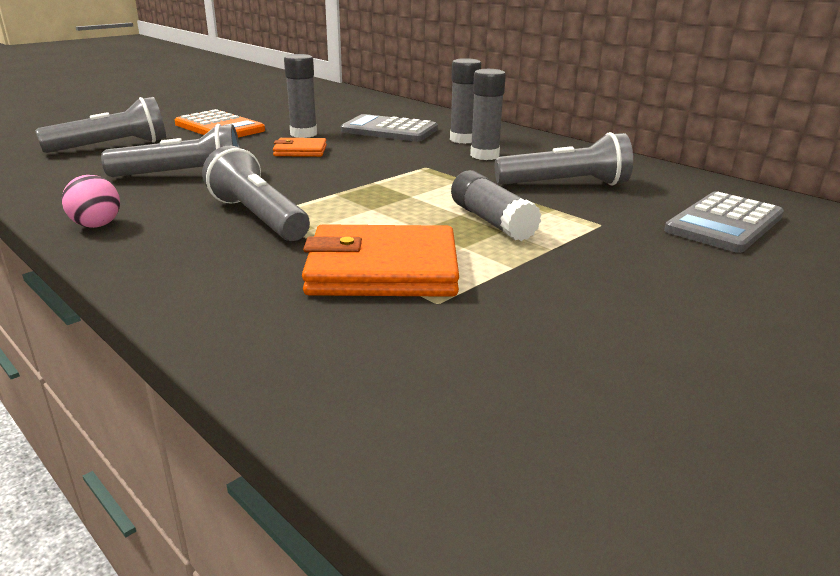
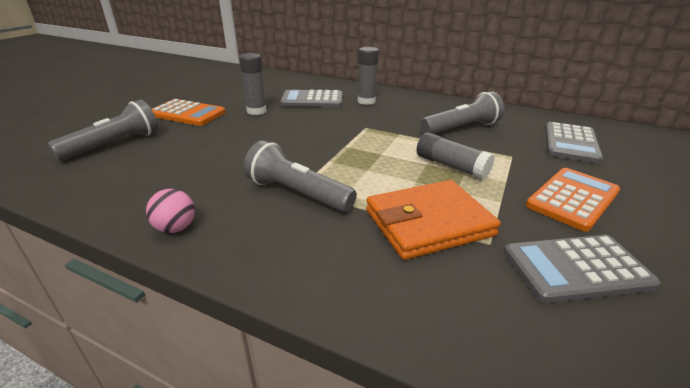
camera: 20 degrees left, 5 degrees up
grey flashlight [101,124,240,177] -> none
orange wallet [273,138,327,157] -> none
grey glue stick [470,69,506,160] -> none
none -> grey calculator [504,235,661,303]
none -> orange calculator [526,168,620,232]

